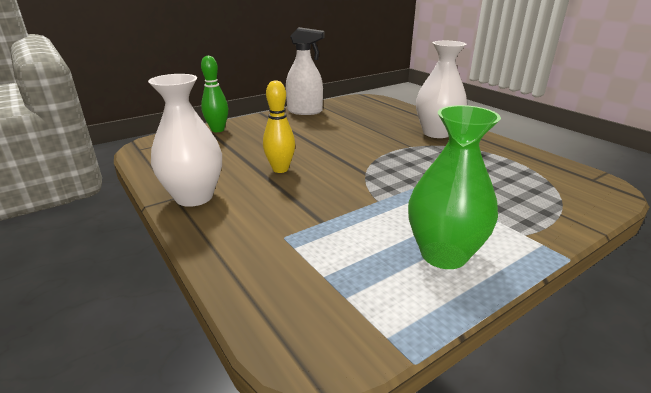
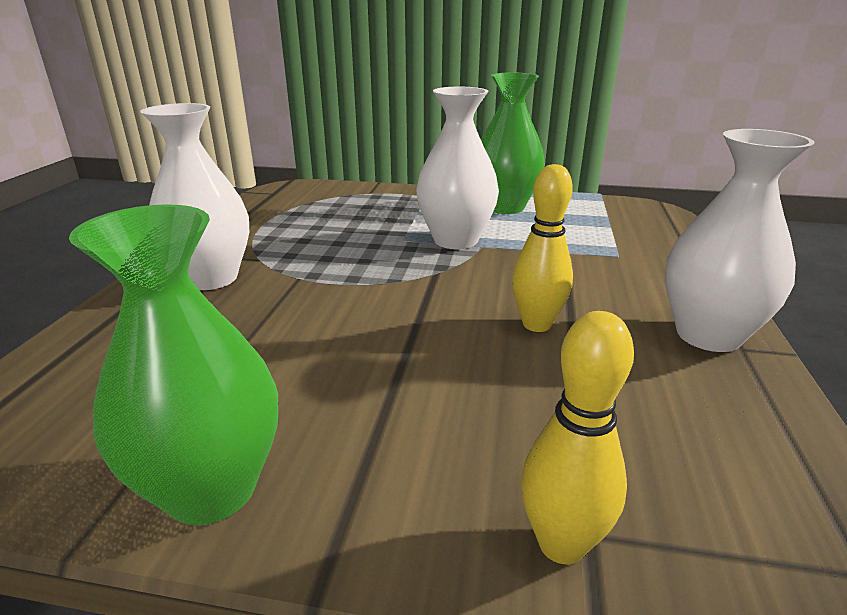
camera: 135 degrees left, 0 degrees up
green bowling pin [201,56,228,132] -> yellow bowling pin [521,311,634,564]
white spray bottle [286,27,324,115] -> green vase [69,204,278,525]
none -> white vase [416,87,499,249]

